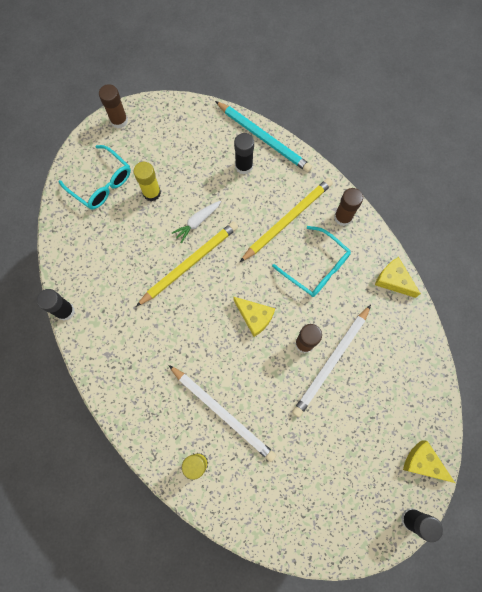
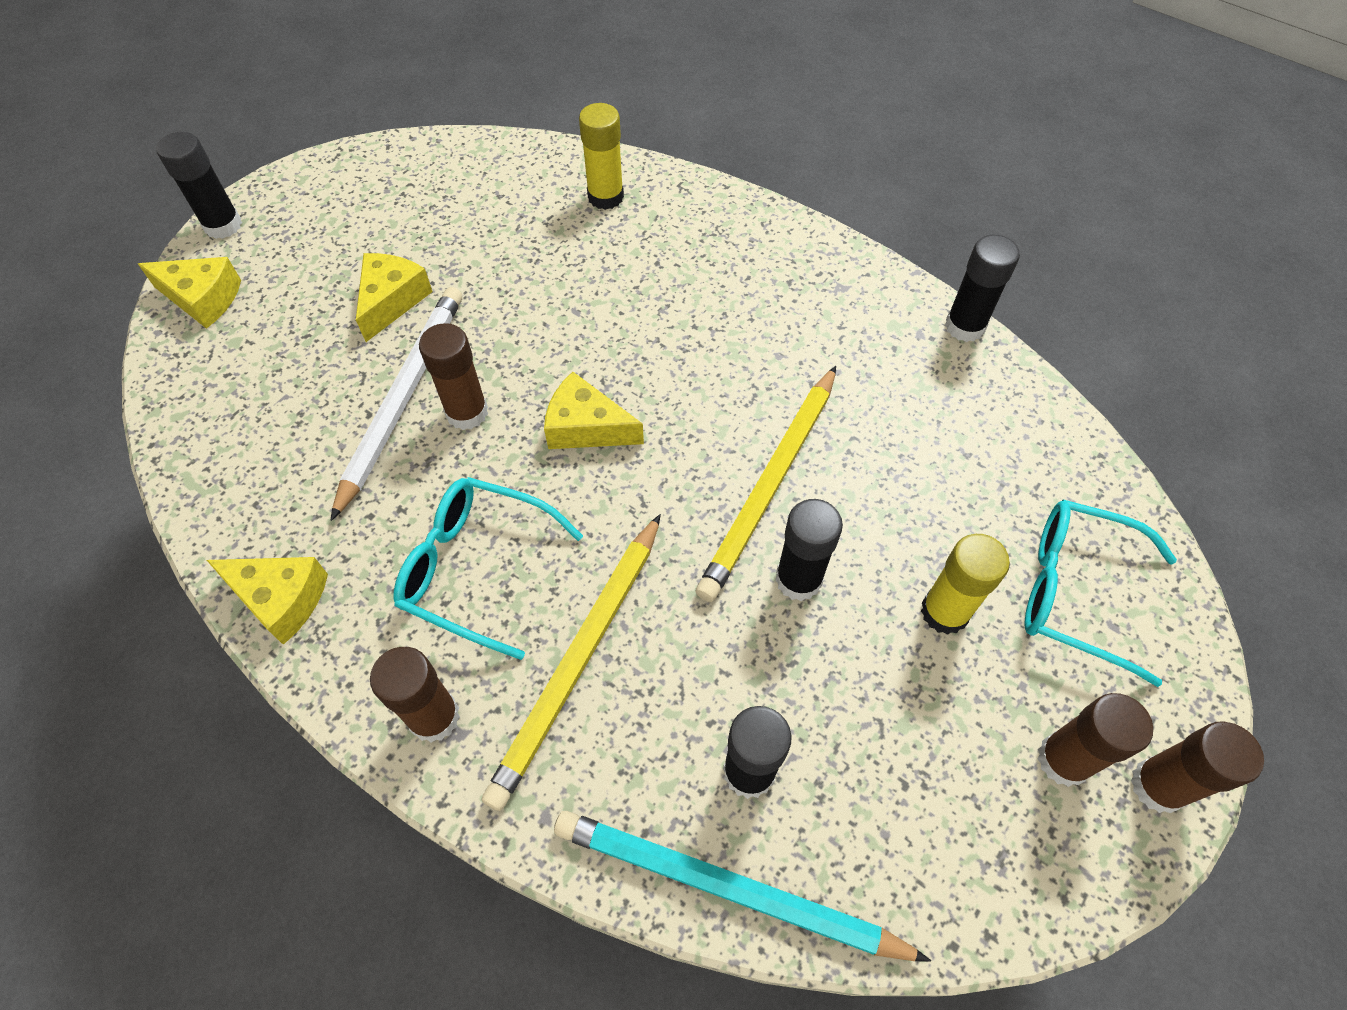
camera: 160 degrees right, 15 degrees down
white pencil [168,365,276,462] -> none
white carrot [172,201,221,243] -> black glue stick [775,499,843,601]
none -> yellow cheese [356,253,433,342]
none -> brown glue stick [1038,693,1153,787]

